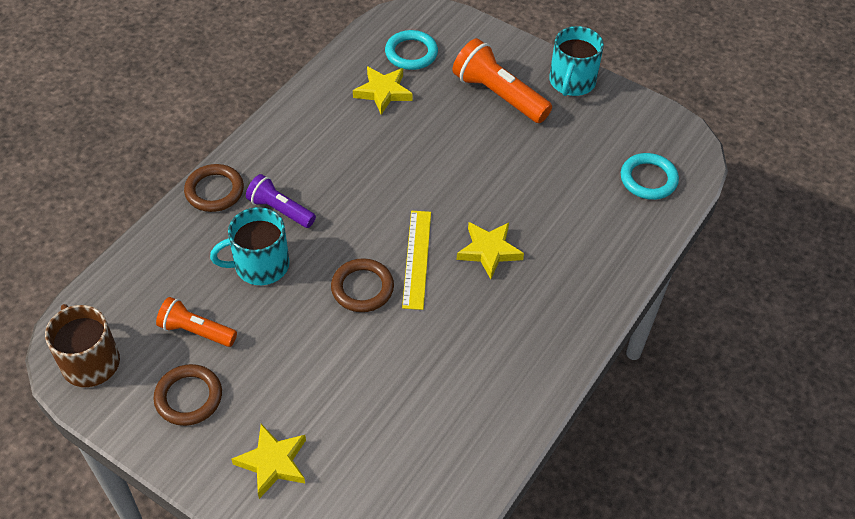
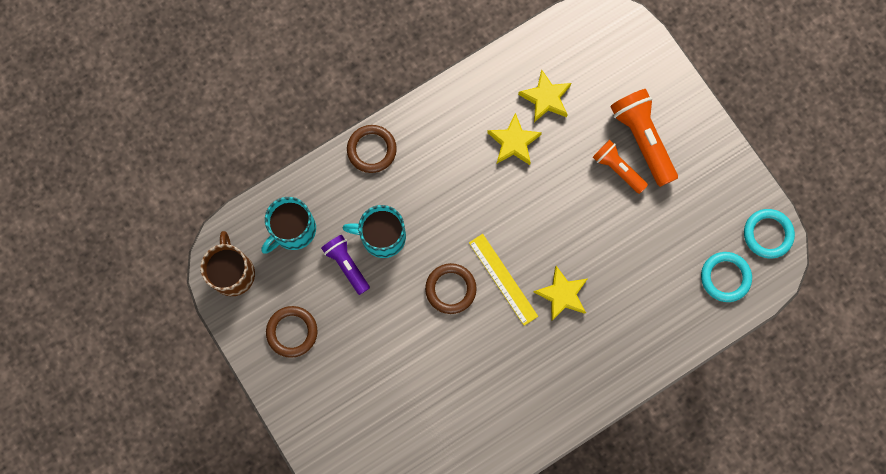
camera: 25 degrees right, 25 degrees up
orange flashlight [156,297,237,347] -> orange flashlight moved to [593,140,648,194]
yellow star [231,424,306,499] -> yellow star moved to [487,113,542,165]
purple flashlight [246,174,316,228] -> purple flashlight moved to [321,235,370,295]
turquoise ring [385,30,438,70] -> turquoise ring moved to [744,209,795,258]
yellow ruler [402,211,431,310] -> yellow ruler turned 60 degrees counterclockwise [469,234,538,326]
turquoise mug [549,26,604,96] -> turquoise mug moved to [261,197,316,254]

